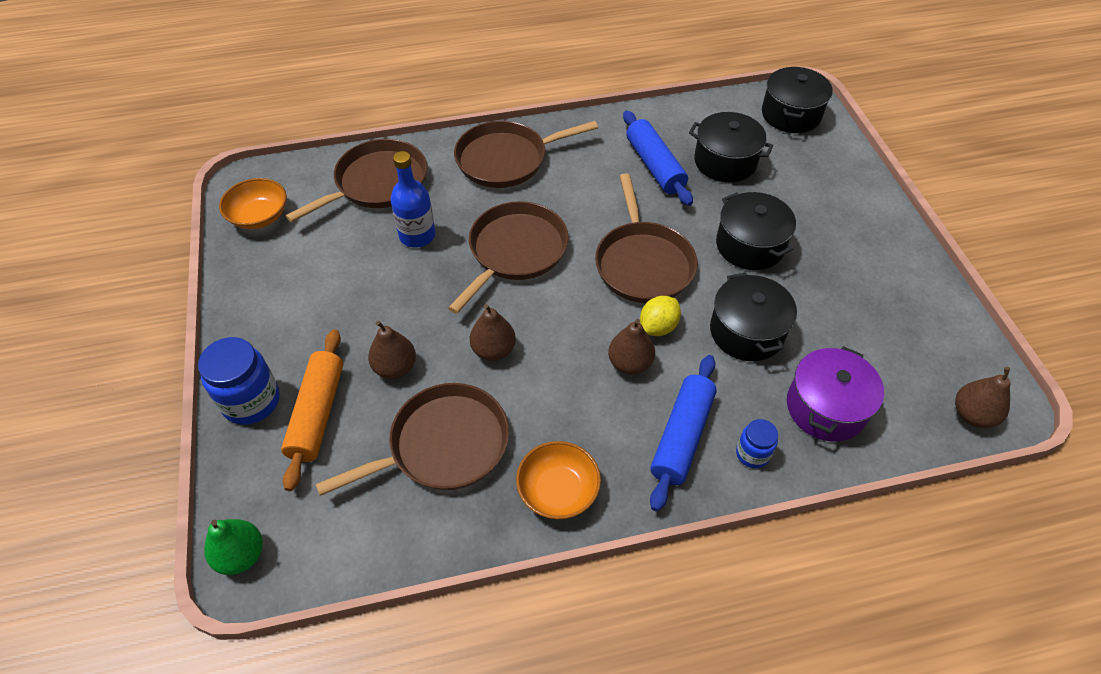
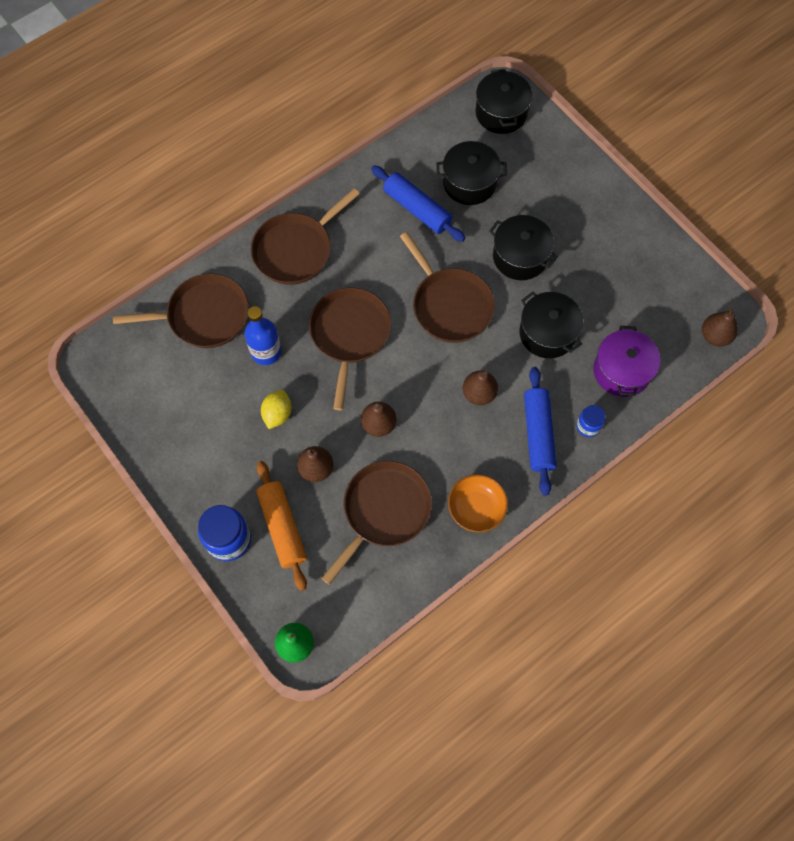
camera: 25 degrees left, 15 degrees up
orange bowl [219,178,287,229] -> none
brown pan [286,139,427,223] -> brown pan turned 60 degrees clockwise [113,274,249,348]
yellow lemon [640,296,681,336] -> yellow lemon moved to [261,390,292,429]

